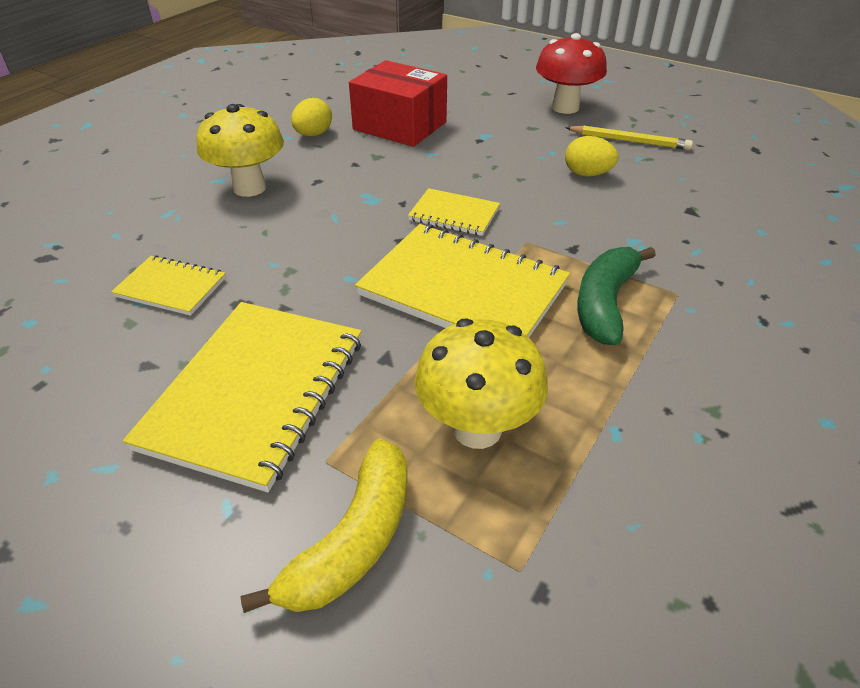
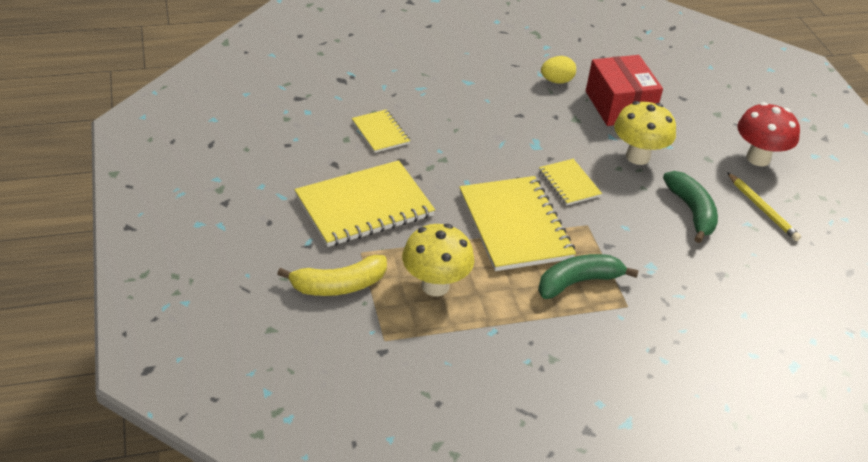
camera: 40 degrees right, 0 degrees up
yellow mushroom [197,104,284,197] -> yellow mushroom moved to [614,101,676,165]
yellow egg [565,136,618,176] -> green banana [663,171,718,243]

